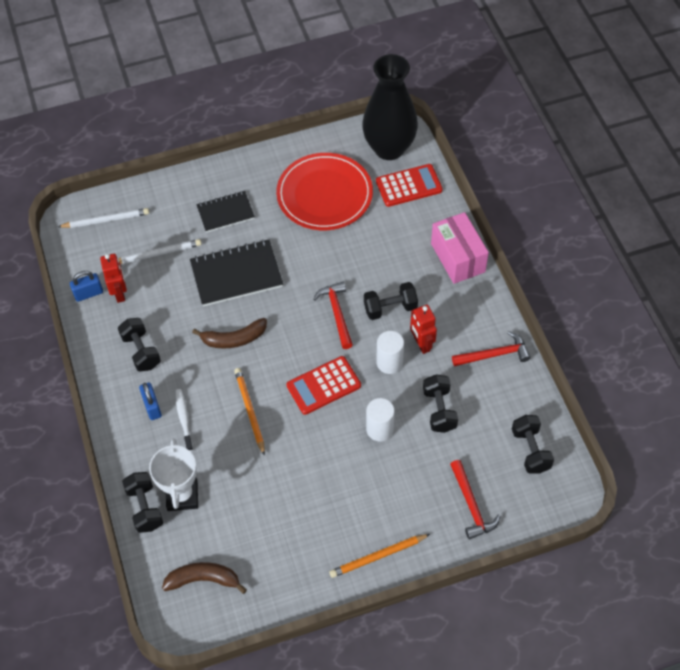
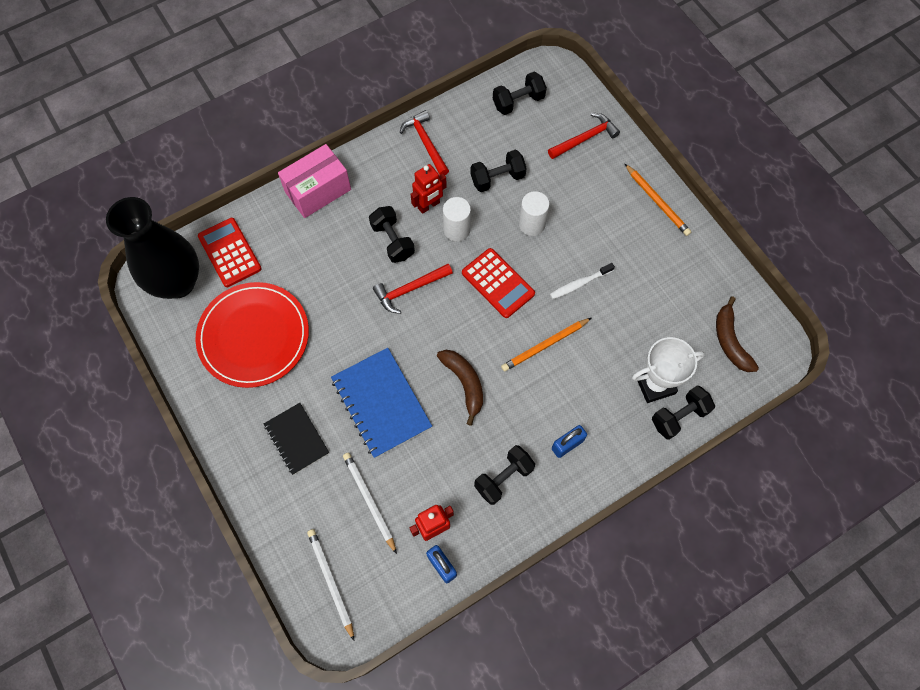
camera: 105 degrees left, 10 degrees up
white toothbrush [175,389,193,451] -> white toothbrush moved to [550,263,615,299]
black notebook [190,239,283,307] -> blue notebook [331,348,432,458]

